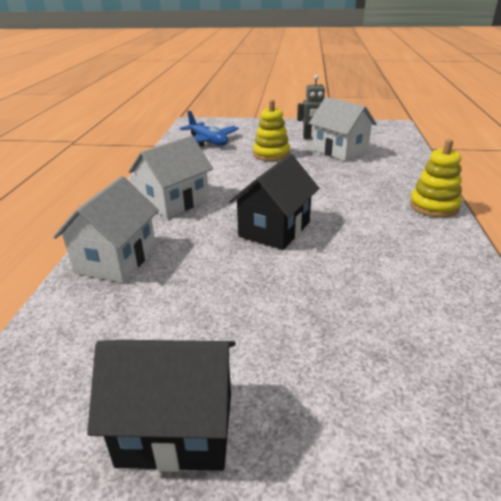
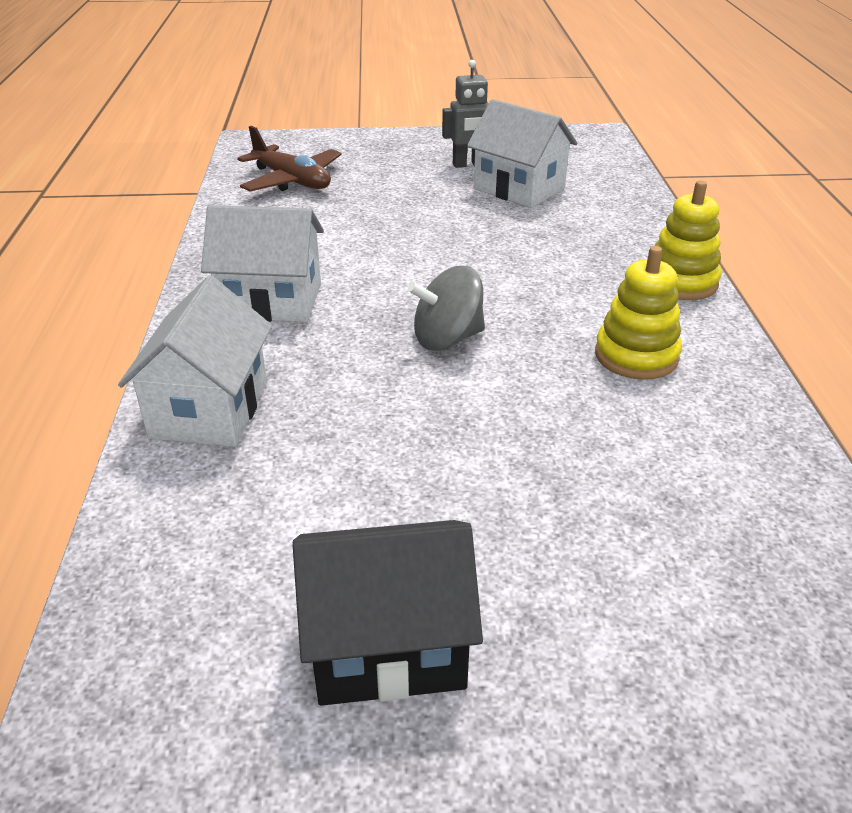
camera: 10 degrees left, 5 degrees up
white house [128,136,213,218] -> white house turned 60 degrees clockwise [201,205,324,322]
blue plane [180,111,239,146] -> brown plane [237,126,342,191]
black house [229,154,319,250] -> grey spinning top [408,266,485,351]
yellow stacking toy [253,100,290,161] -> yellow stacking toy moved to [595,246,682,380]

